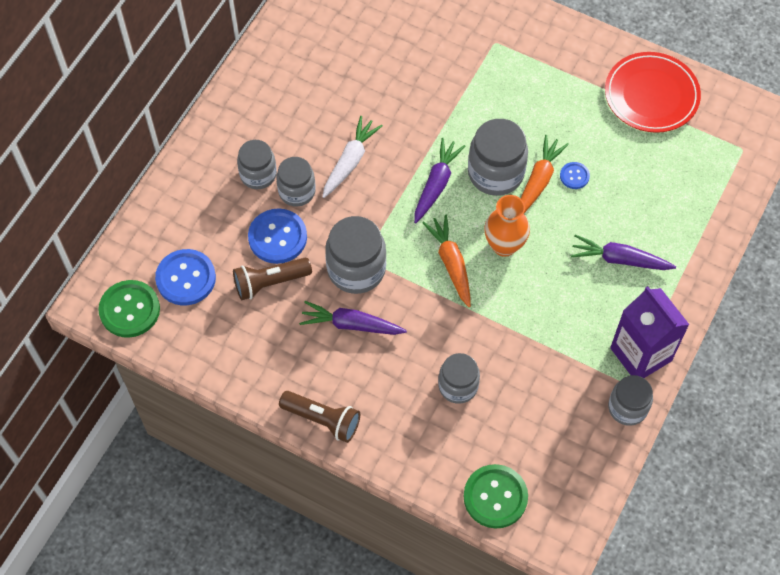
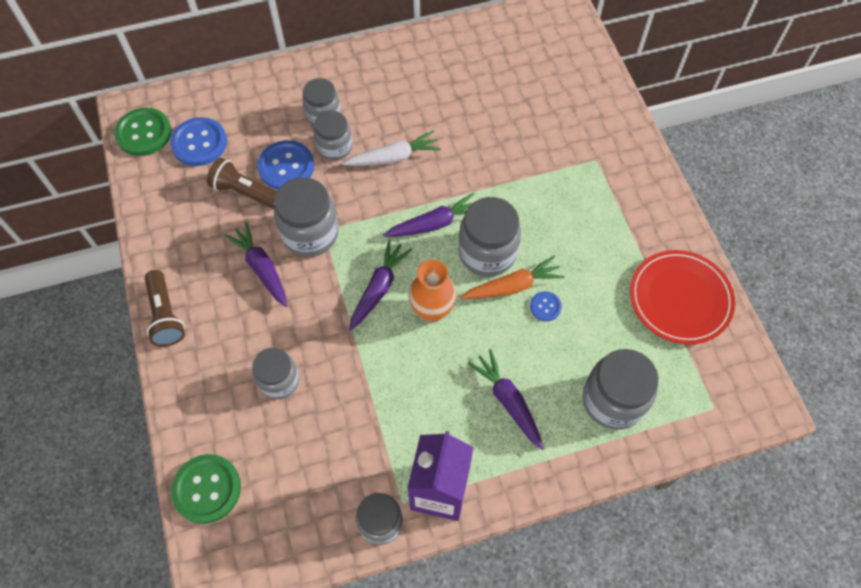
camera: 45 degrees right, 0 degrees up
orange carrot [422,215,471,307] -> purple carrot [349,239,412,331]
none -> grey jar [583,349,659,430]

